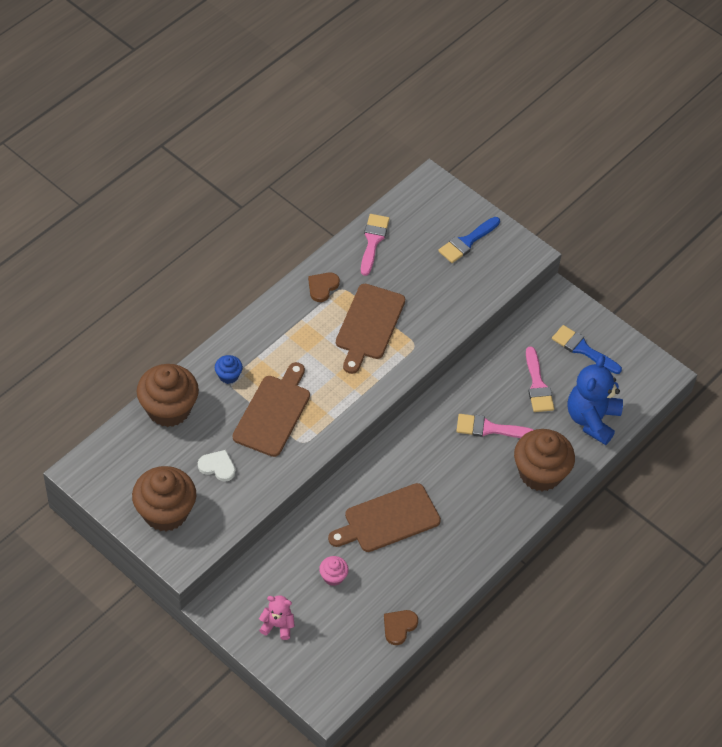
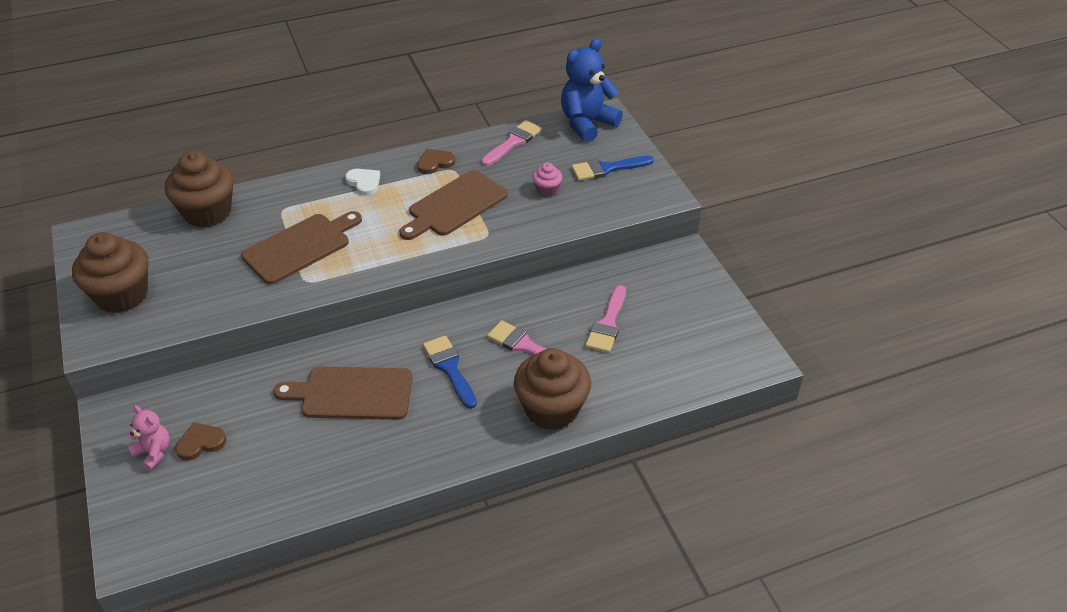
camera: 30 degrees right, 10 degrees down
white heart [198,450,235,482] -> white heart moved to [345,169,380,196]
blue cupcake [215,355,243,384] -> none
pink cupcake [319,556,349,586] -> pink cupcake moved to [533,163,562,197]
brown heart [384,610,418,645] -> brown heart moved to [175,422,226,461]
blue brush [552,325,622,374] -> blue brush moved to [423,335,477,409]
blue teddy bear [568,355,623,445] -> blue teddy bear moved to [561,39,623,142]

